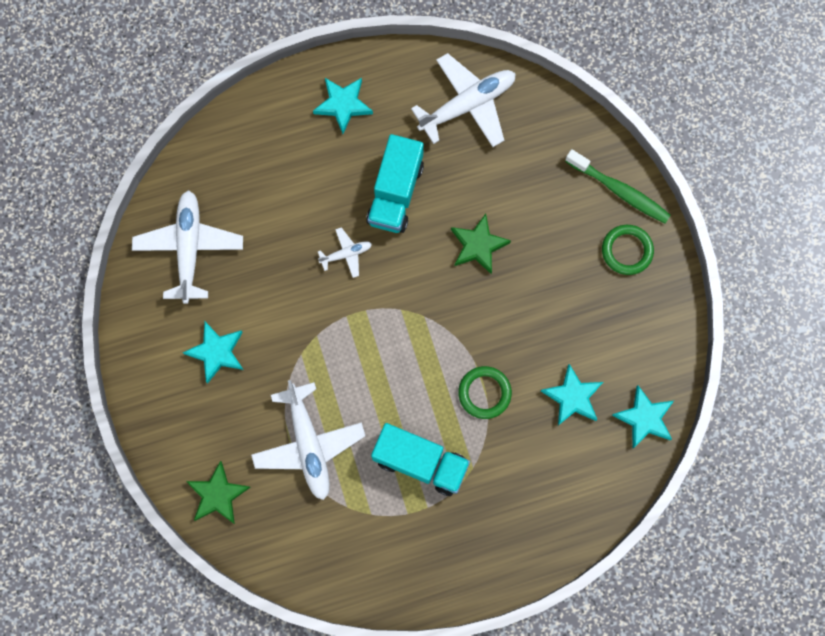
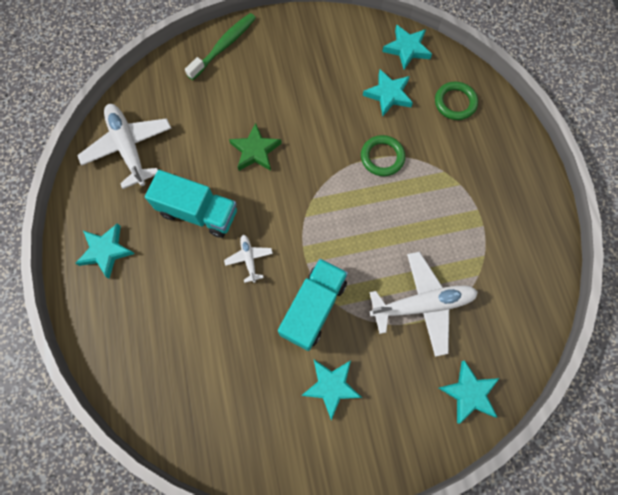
camera: 85 degrees left, 5 degrees down
white plane [132,190,243,304] -> none
green star [186,461,251,524] -> turquoise star [439,360,499,424]
turquoise truck [371,423,470,496] -> turquoise truck moved to [278,258,348,351]
green ring [602,225,654,275] -> green ring moved to [435,81,478,120]

